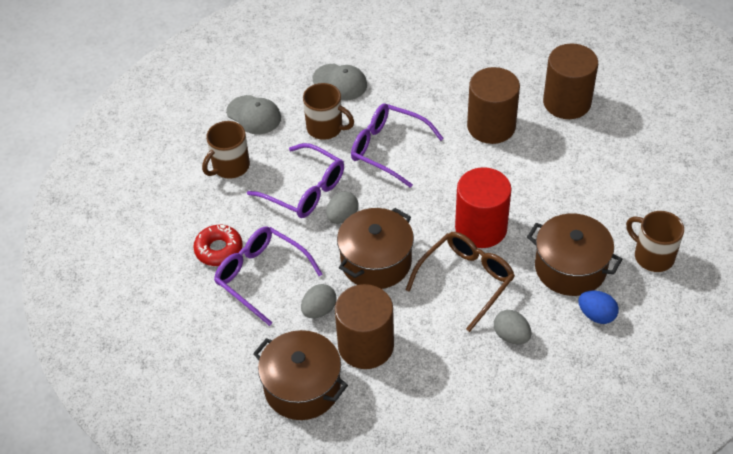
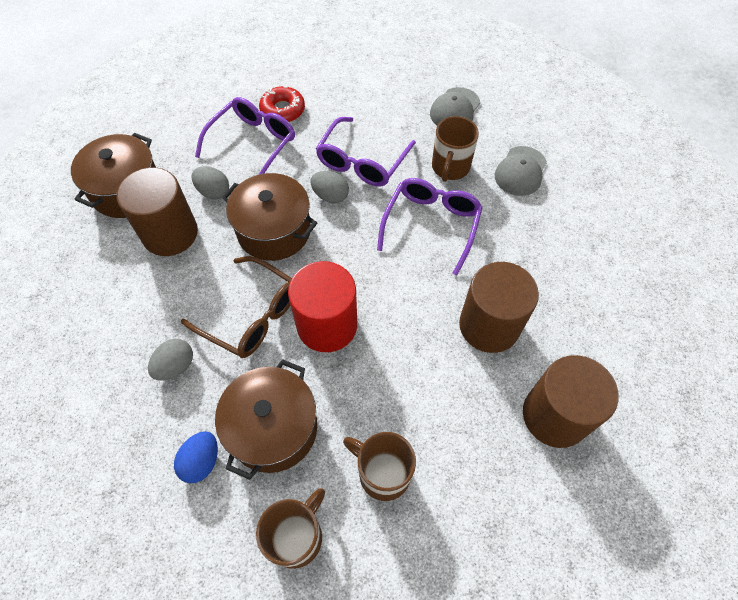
camera: 80 degrees right, 10 degrees up
brown mug [202,121,250,179] -> brown mug moved to [343,432,416,501]

